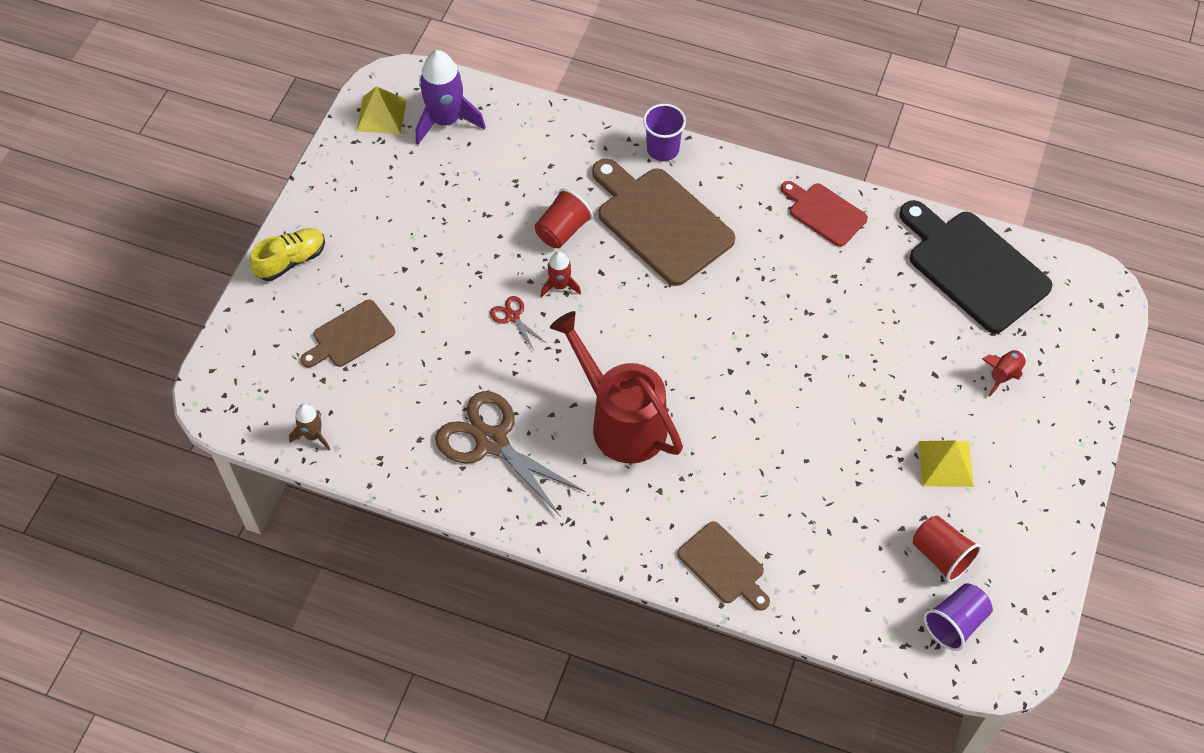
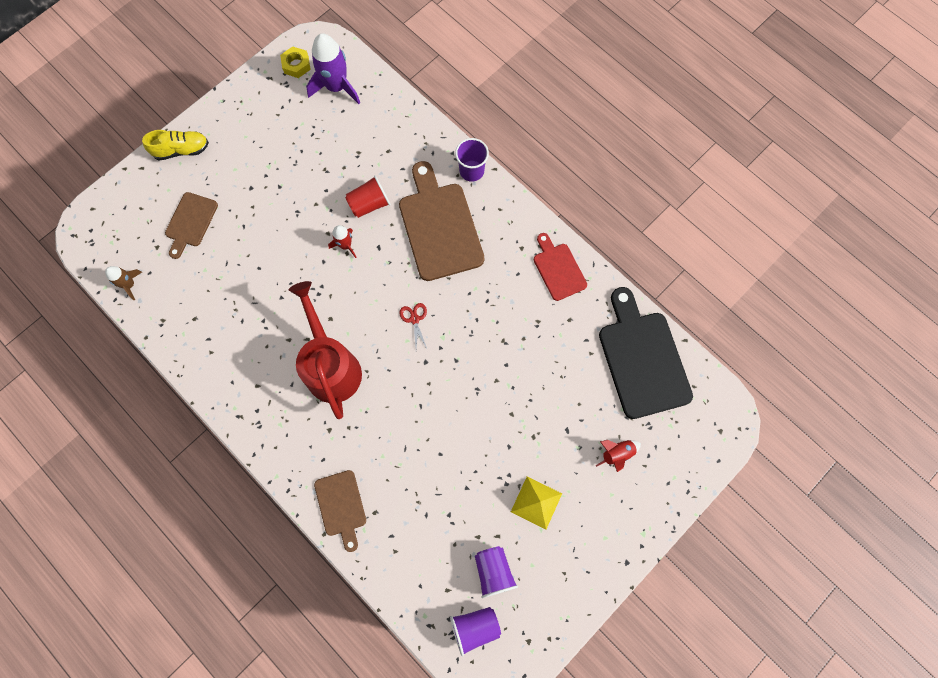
camera: 25 degrees right, 15 degrees up
brown cutting board [301,300,395,368] -> brown cutting board turned 60 degrees counterclockwise [165,192,218,259]
yellow pyramid [356,86,407,134] -> yellow nut [280,46,311,78]
brown scissors [435,391,586,517] -> none
red scissors [490,296,546,349] -> red scissors moved to [399,303,427,348]
red cup [913,516,981,582] -> purple cup [475,546,518,598]

